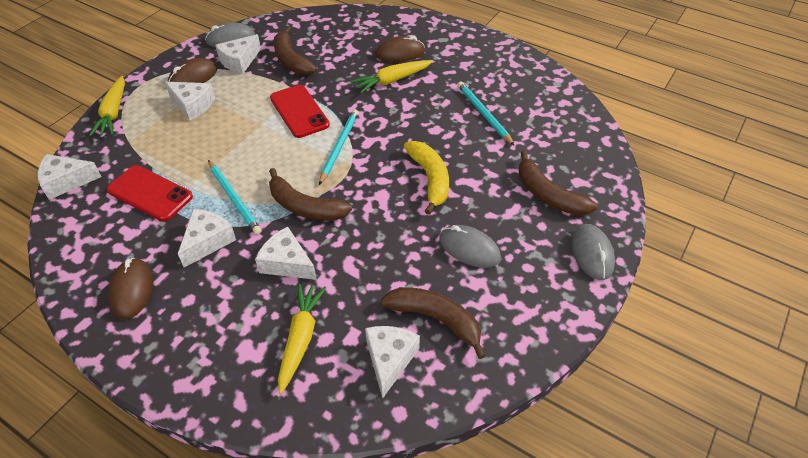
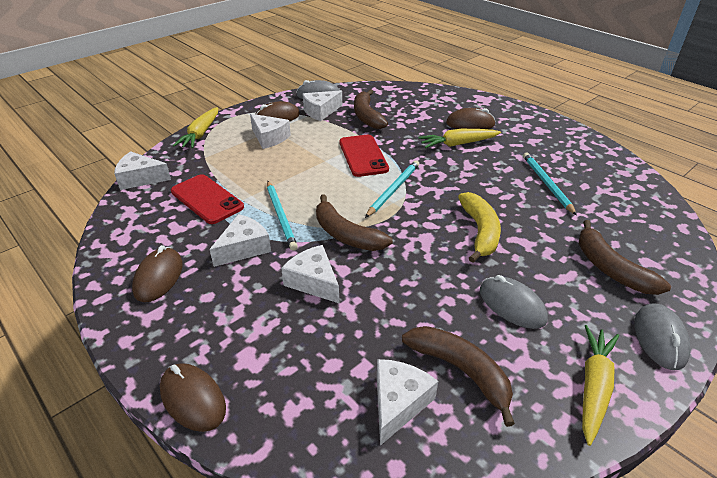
camera: 15 degrees right, 10 degrees down
yellow carrot [278,284,326,394] -> yellow carrot moved to [582,325,619,446]
none -> brown mouse [160,363,226,432]

